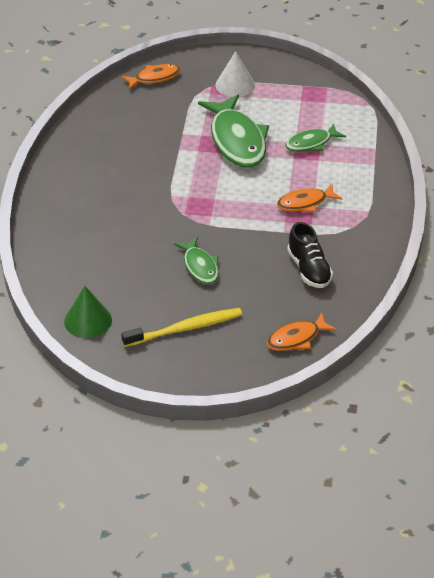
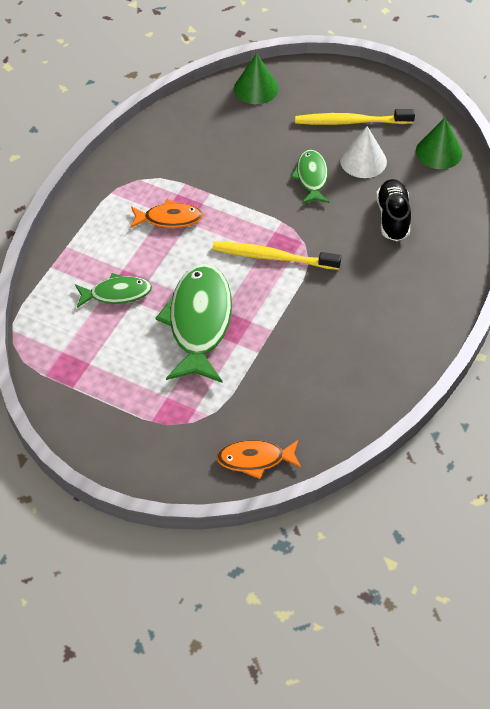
camera: 160 degrees left, 10 degrees up
white cone [216,51,255,97] -> white cone moved to [340,126,387,178]
orange fish [267,313,337,351] -> green cone [234,53,279,104]
black shoe [287,222,333,288] -> black shoe moved to [376,179,411,241]
none -> yellow toothbrush [212,242,341,270]

